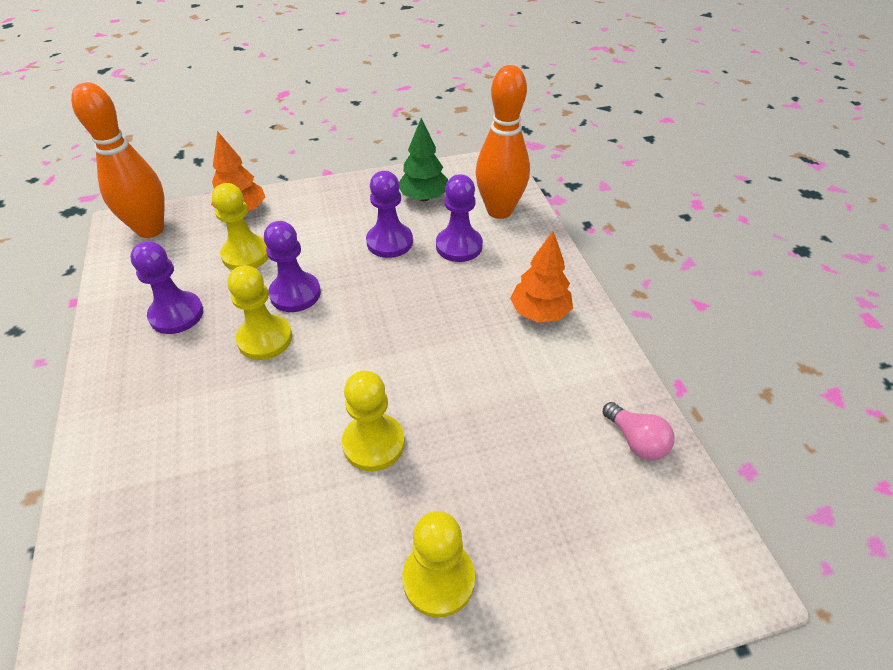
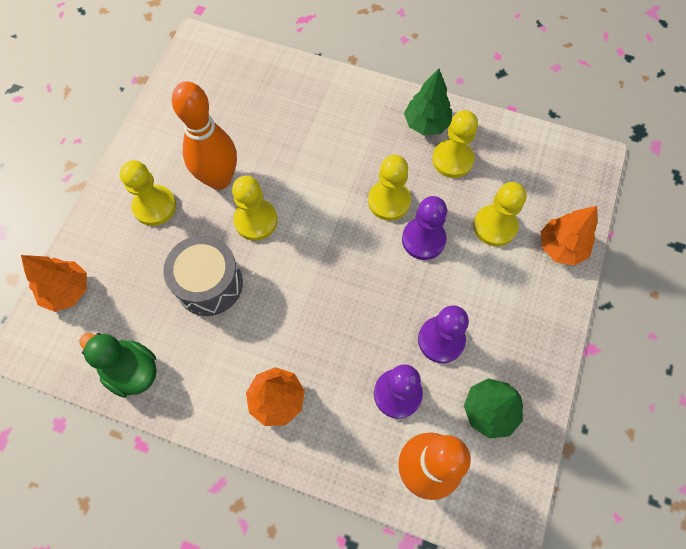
camera: 125 degrees right, 20 degrees up
orange bowling pin [71,82,165,238] -> orange bowling pin moved to [172,81,237,190]
purple pawn [130,241,203,334] -> yellow pawn [432,110,478,178]
pink light bulb [603,402,674,460] -> green duck [79,333,157,398]
none -> orange tree [21,255,87,312]
none -> grey drum [163,235,243,316]
none -> green tree [404,69,452,135]

